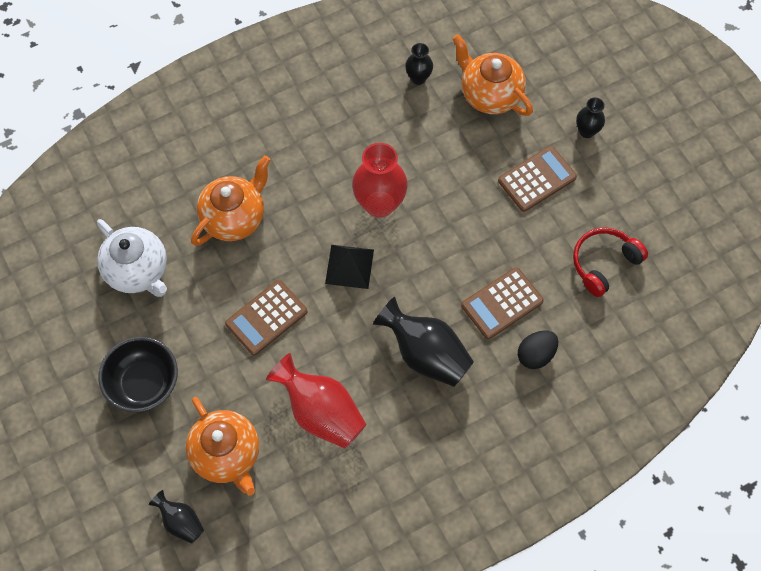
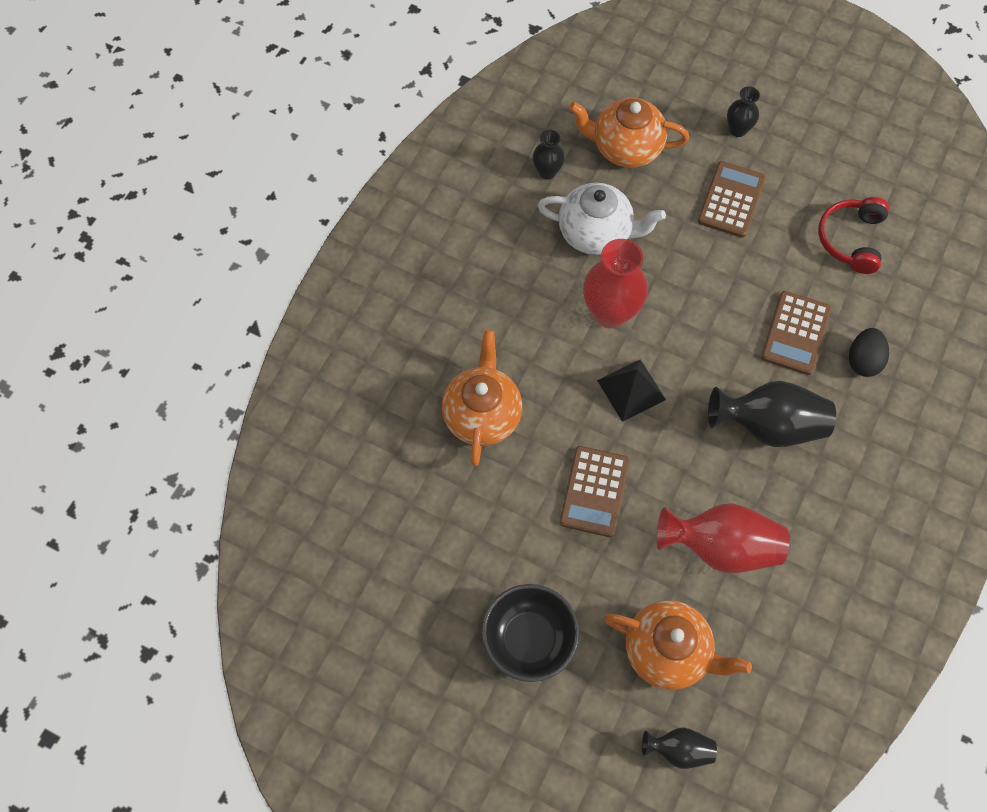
camera: 35 degrees left, 0 degrees up
white teapot [97,219,167,297] -> white teapot moved to [538,182,666,255]

